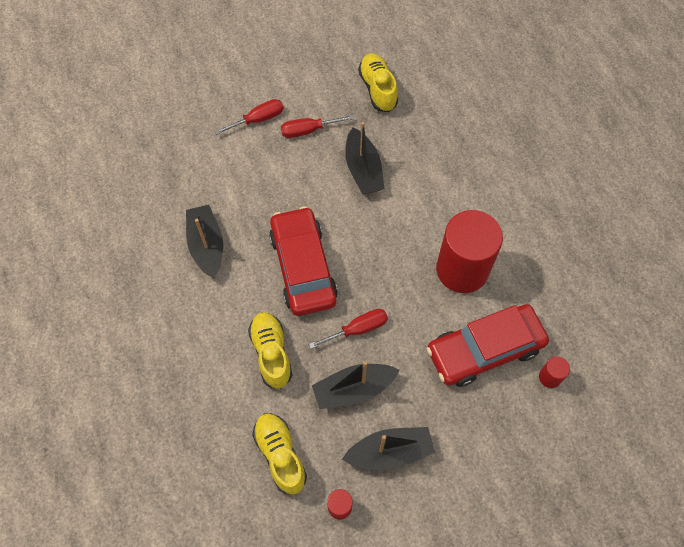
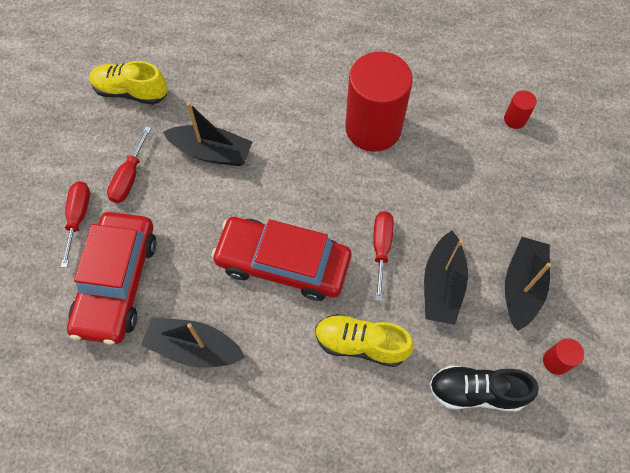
camera: 60 degrees left, 0 degrees up
yellow shoe [252,413,307,494] -> black shoe [429,365,539,411]
red car [427,304,549,387] -> red car moved to [67,212,156,344]

